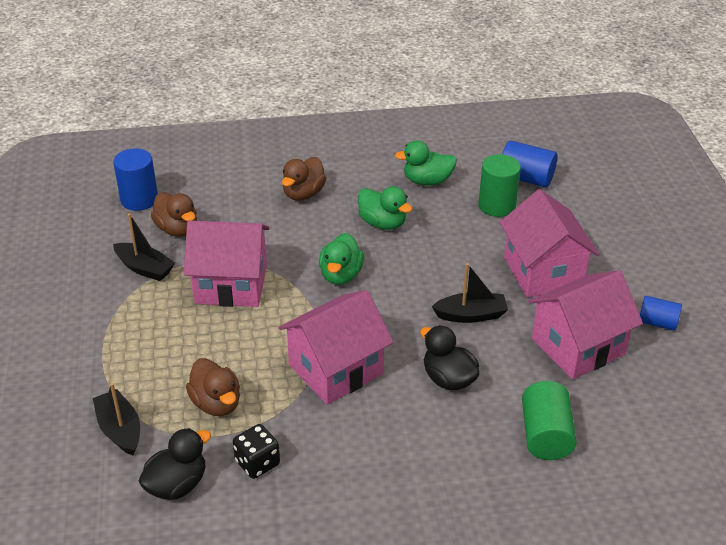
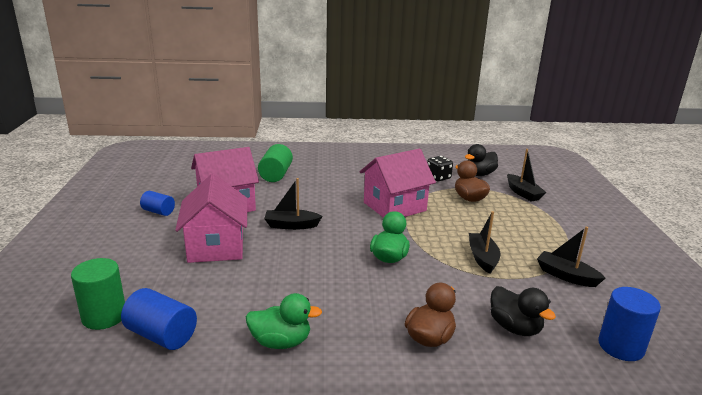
camera: 175 degrees left, 15 degrees down
brown duck [151,192,197,237] -> none
pink house [184,221,269,307] -> black boat [469,211,500,274]
green duck [358,186,412,230] -> none
black duck [420,325,480,390] -> black duck moved to [490,286,556,336]
green cylinder [478,154,521,217] -> green cylinder moved to [71,258,125,330]

